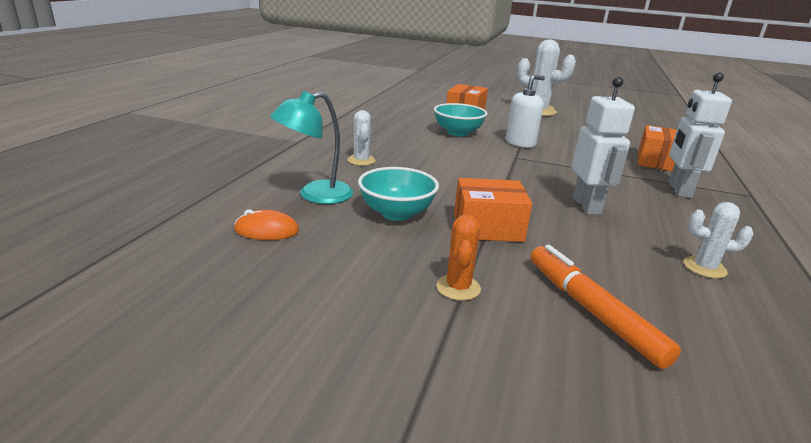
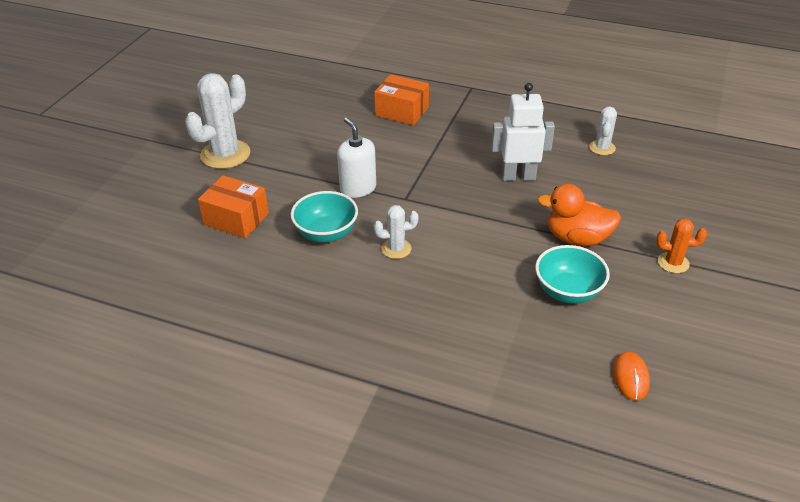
camera: 85 degrees left, 15 degrees up
turquoise lamp [270,91,353,204] -> none
white cactus [347,110,376,166] -> white cactus moved to [374,205,418,259]
orange box [454,178,532,242] -> orange duck [537,184,621,246]
orange marker [530,245,681,369] -> none
white robot [669,73,732,198] -> none

